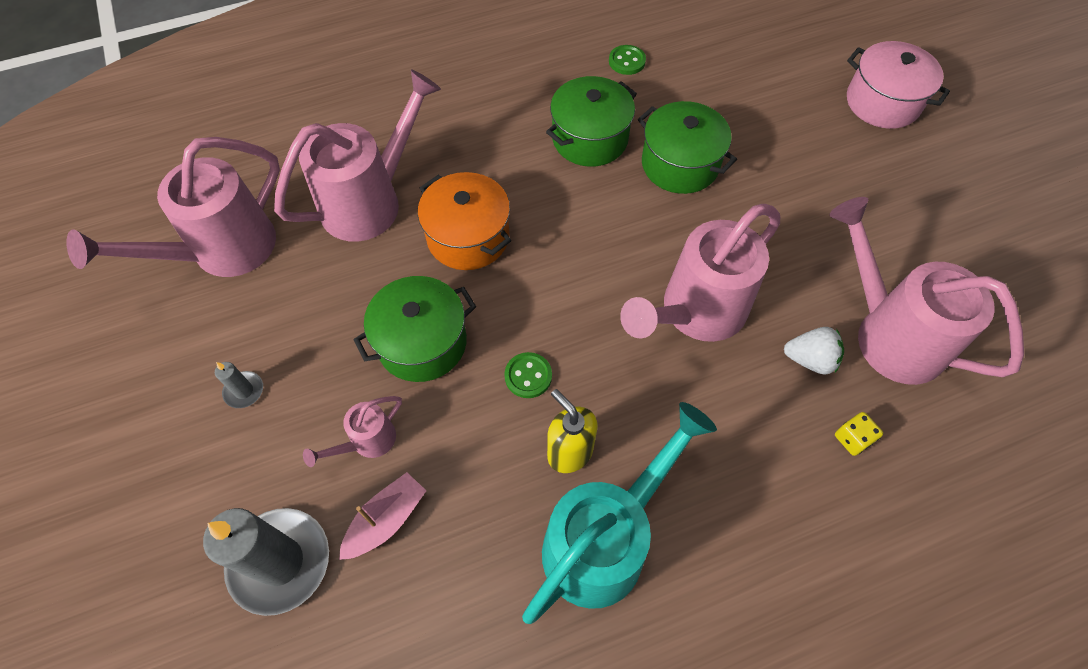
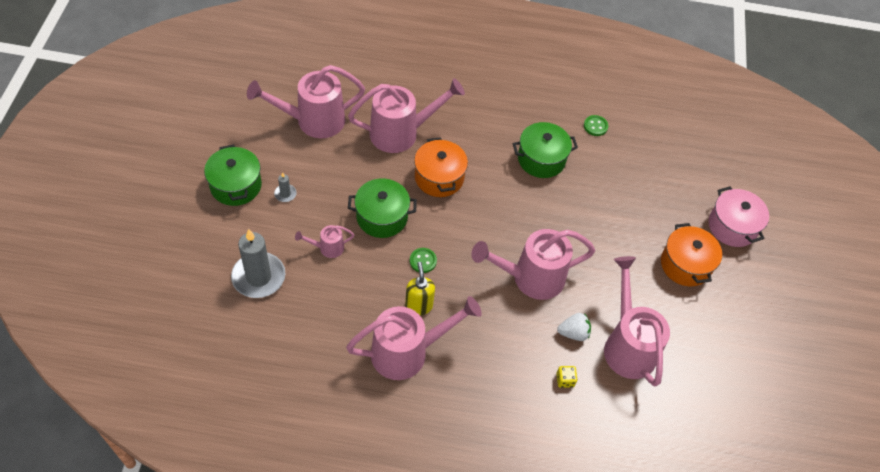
camera: 25 degrees right, 5 degrees down
pink boat [339,472,426,560] -> none
turquoise watering can [522,402,717,624] -> pink watering can [346,296,482,380]
green pot [638,101,737,194] -> green pot moved to [204,144,262,206]
white strawberry [784,327,844,374] -> white strawberry turned 45 degrees counterclockwise [557,313,591,341]
none -> orange pot [661,223,722,286]

